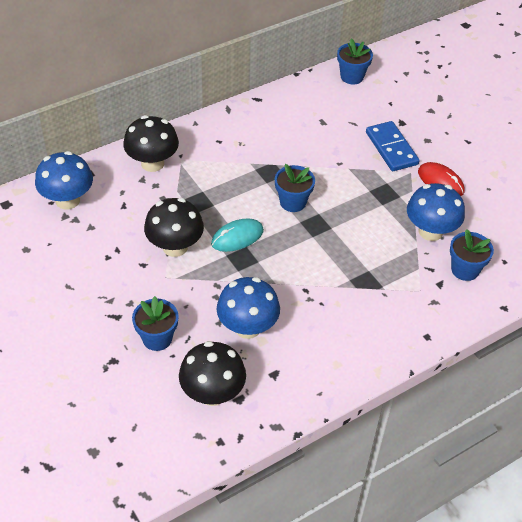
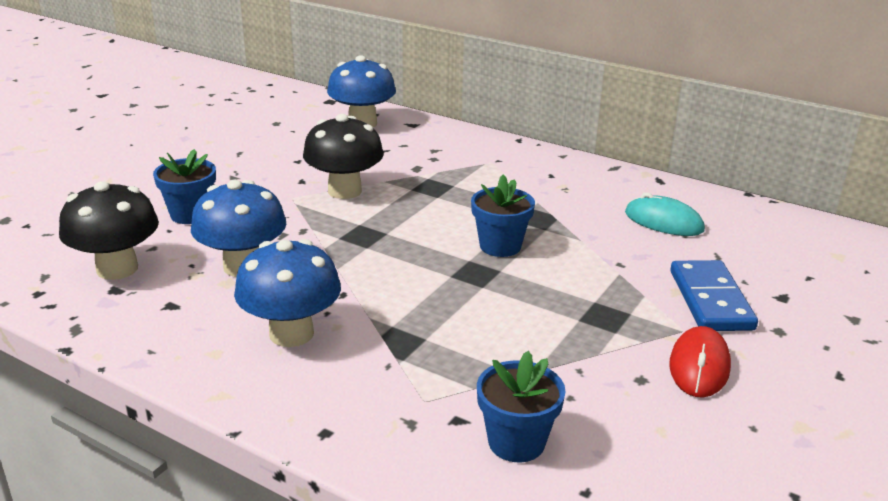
camera: 65 degrees right, 20 degrees down
black mushroom [123,115,179,172] -> none
turquoise mouse [211,219,264,252] -> turquoise mouse moved to [625,192,705,236]
blue flower pot [337,38,373,84] -> none
blue domino [366,121,420,171] -> blue domino turned 45 degrees counterclockwise [670,260,758,331]
blue mushroom [407,183,465,241] -> blue mushroom moved to [234,239,341,347]

